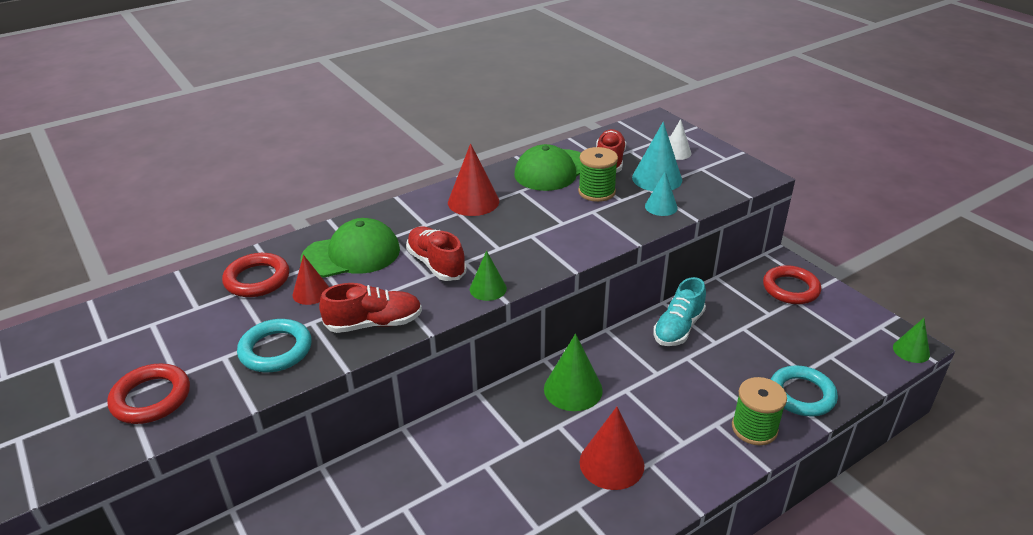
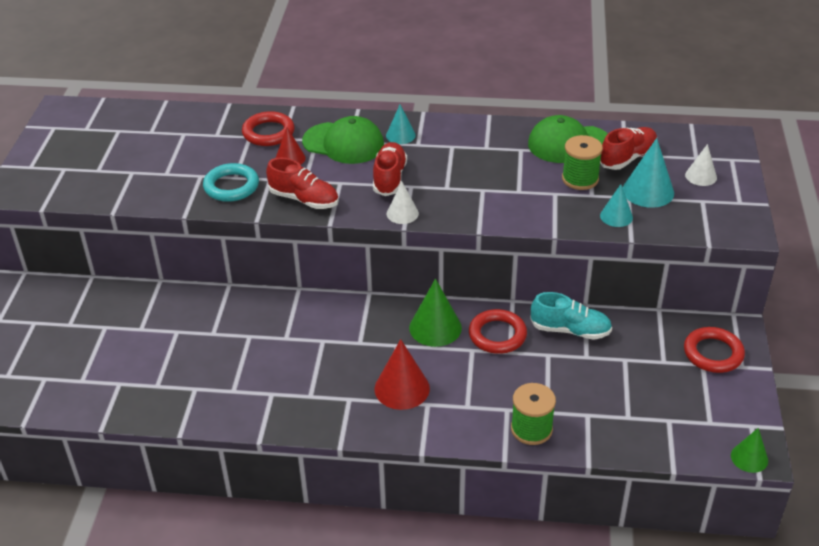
camera: 40 degrees right, 5 degrees up
red ring [107,364,190,424] -> red ring moved to [469,309,527,354]
red cone [448,143,499,216] -> none
green cone [470,251,507,301] -> white cone [387,181,419,224]
turquoise shoe [653,277,706,346] -> turquoise shoe turned 150 degrees counterclockwise [530,292,612,339]
turquoise ring [771,366,838,416] -> none
none -> turquoise cone [386,105,416,144]

